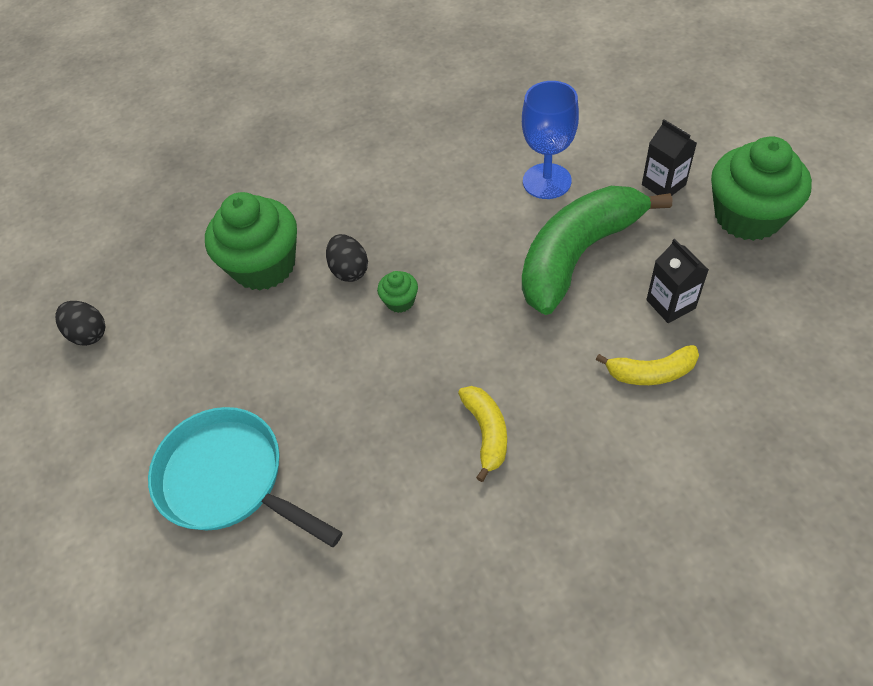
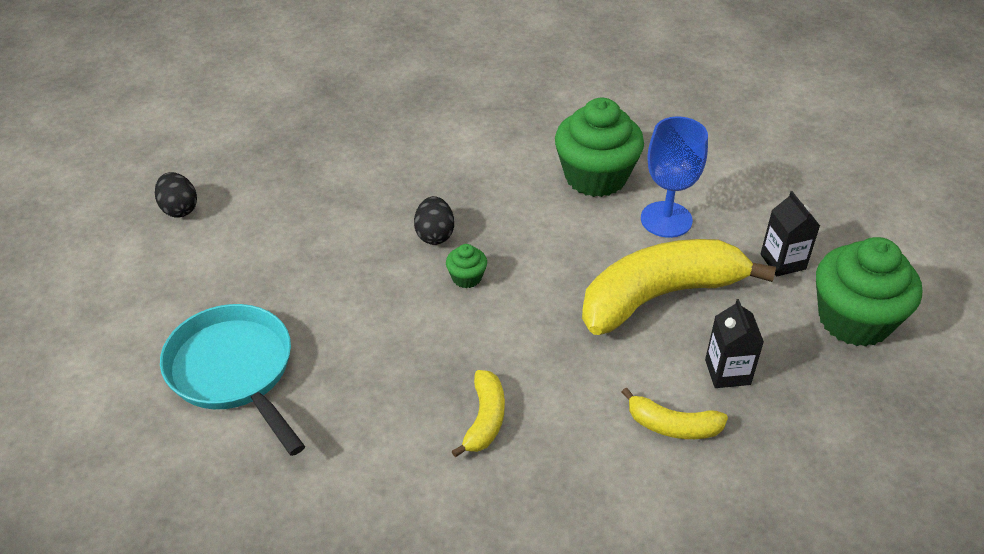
camera: 15 degrees right, 10 degrees down
green cupcake [205,192,297,290] -> green cupcake moved to [555,98,644,197]
green banana [522,186,672,315] -> yellow banana [582,239,776,335]

